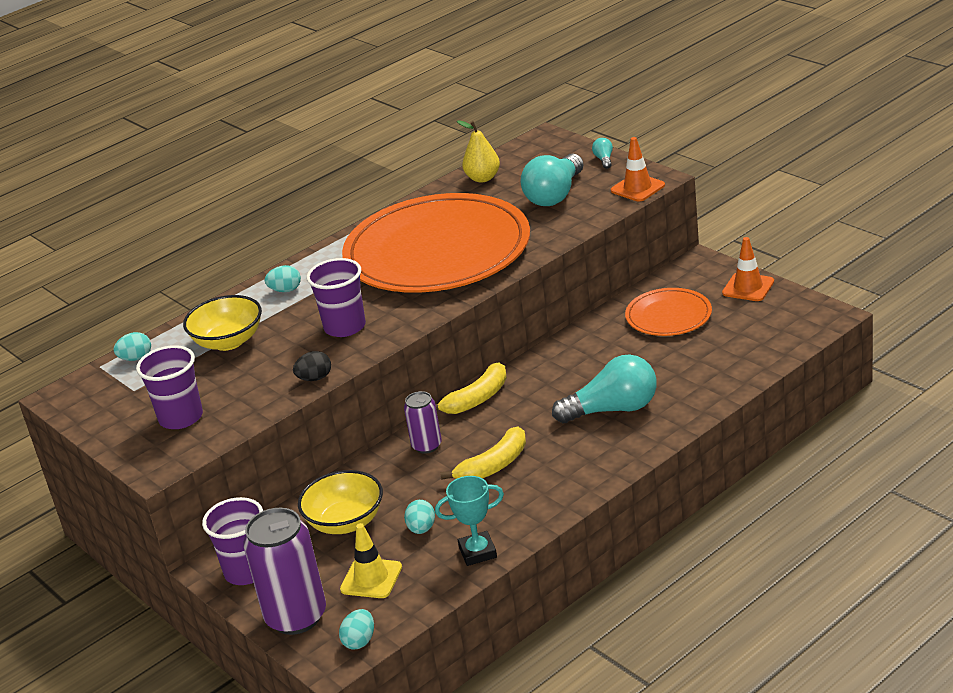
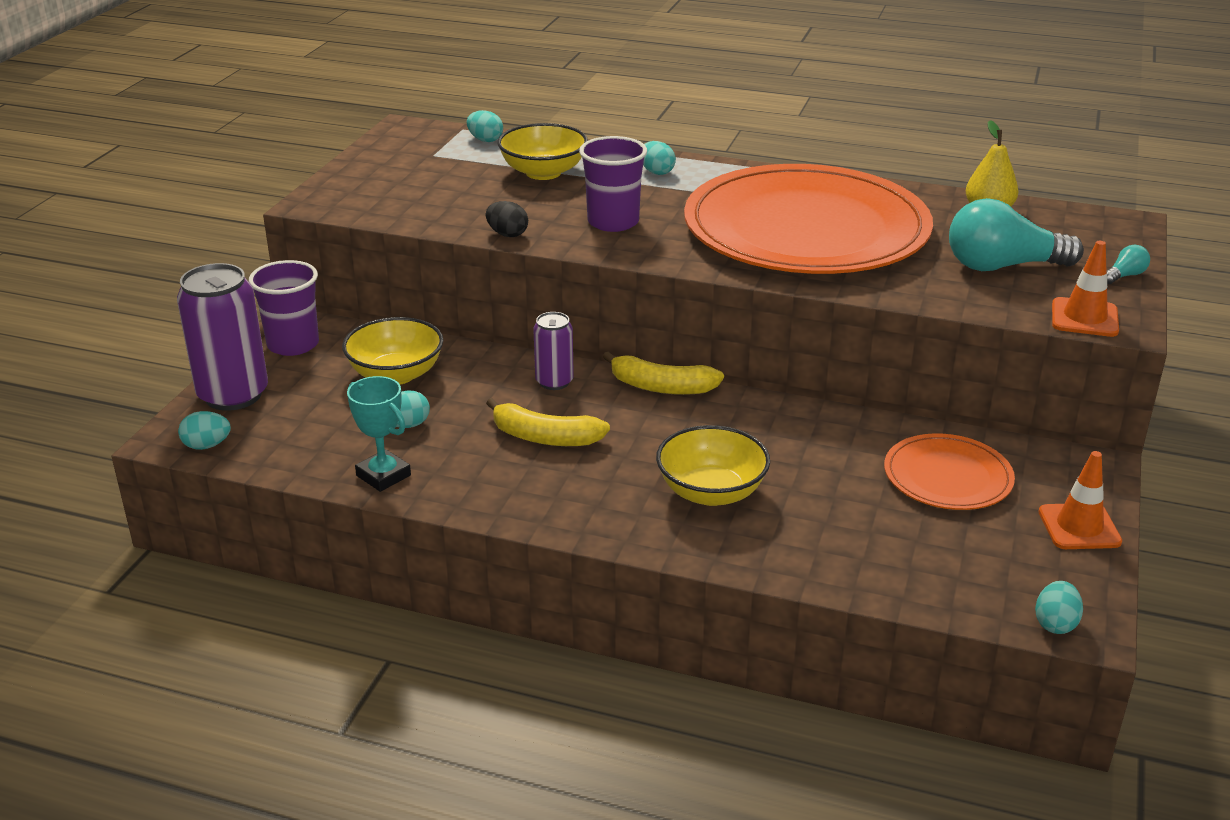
camera: 55 degrees right, 0 degrees up
purple cup [136,345,203,429] -> none
yellow traffic cone [340,523,402,598] -> none
turquoise light bulb [552,354,657,423] -> yellow bowl [656,425,770,506]
none -> turquoise egg [1035,581,1083,634]

